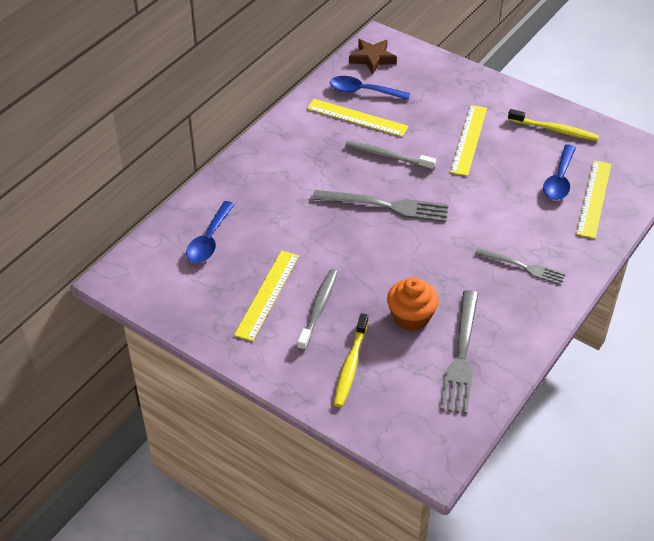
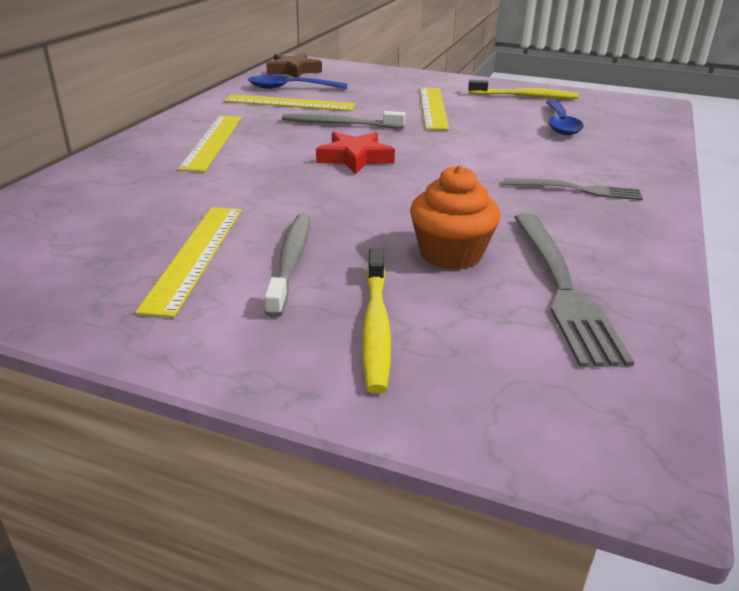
camera: 15 degrees left, 15 degrees down
blue spoon [186,201,235,263] -> none
grey fork [312,190,449,222] -> red star [316,132,395,174]
yellow ruler [576,160,611,239] -> yellow ruler moved to [178,116,242,172]

